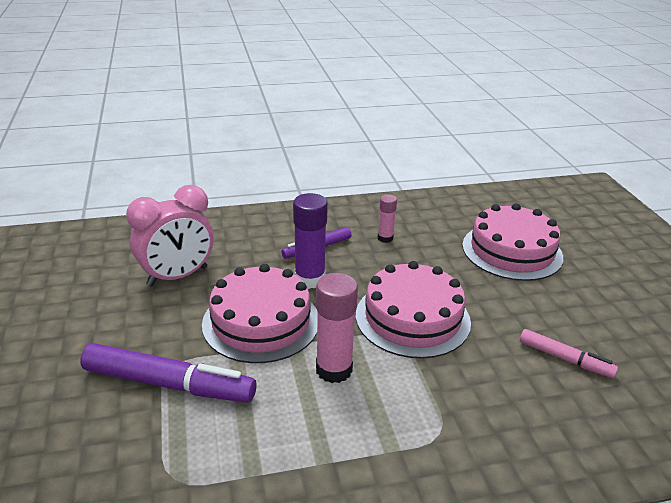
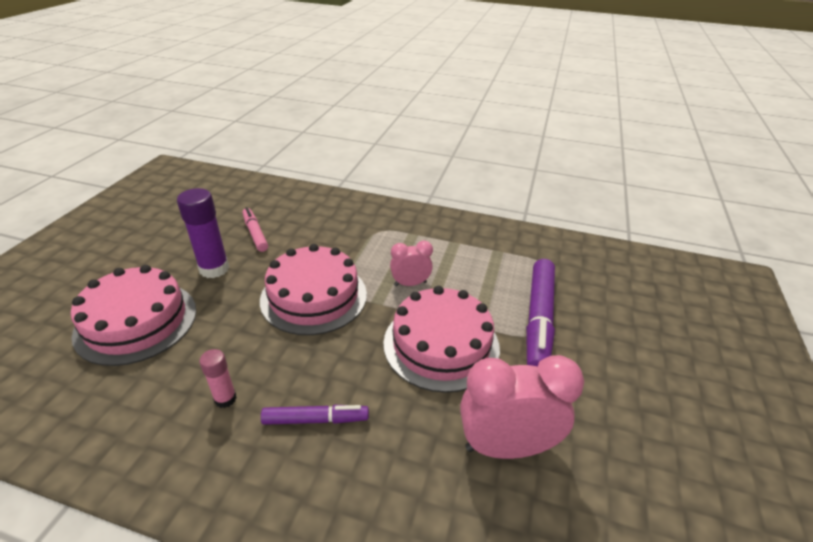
camera: 150 degrees left, 5 degrees up
purple marker [80,343,256,403] -> purple marker turned 120 degrees counterclockwise [526,259,555,366]
purple glue stick [293,193,328,289] -> purple glue stick moved to [177,188,229,278]
pink glue stick [316,273,358,383] -> pink clock [390,241,433,286]

